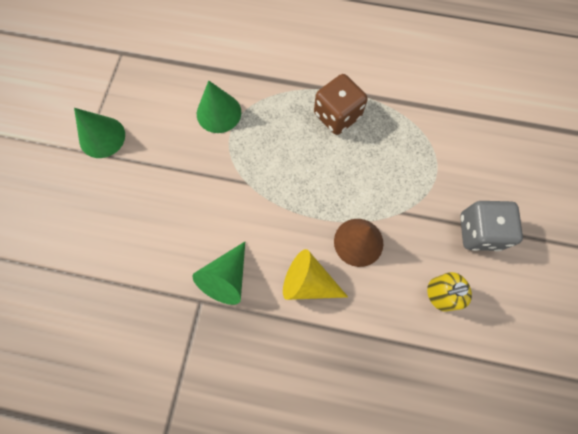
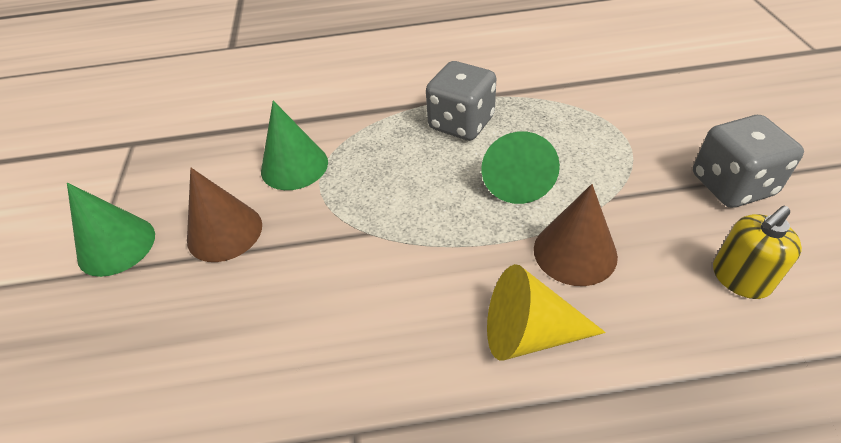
camera: 15 degrees left, 25 degrees down
green cone [193,242,245,305] -> green cone moved to [481,131,560,204]
brown dice [314,74,368,135] -> grey dice [426,61,497,141]
none -> brown cone [187,168,262,262]

